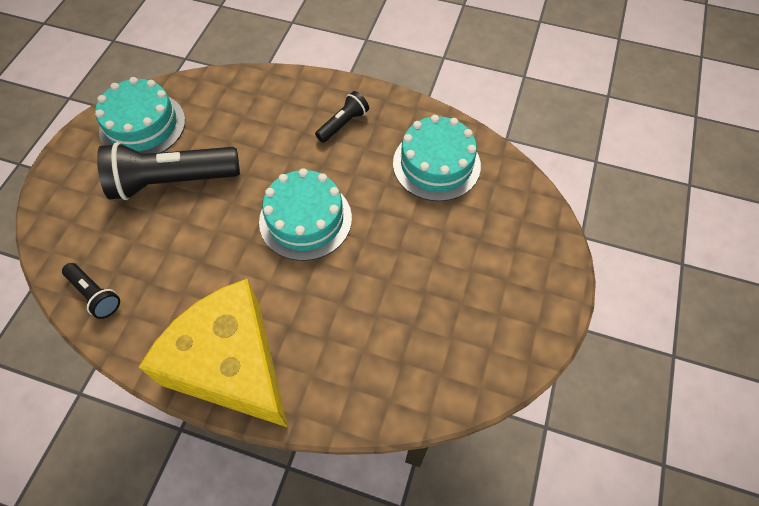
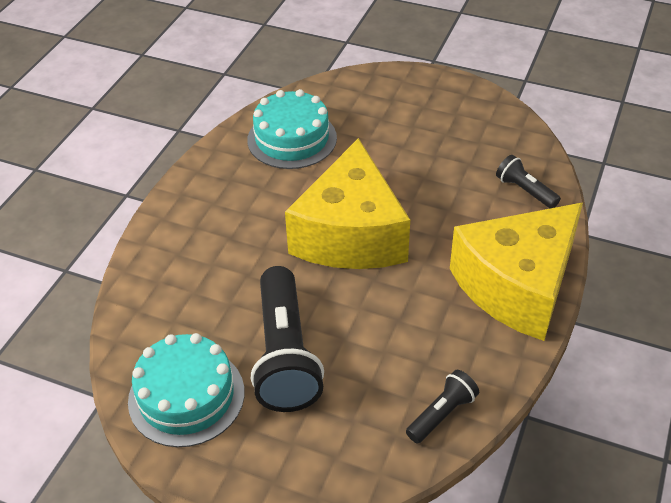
camera: 85 degrees left, 15 degrees down
turquoise cake [259,168,352,261] -> yellow cheese [285,138,410,269]
black flashlight [315,91,369,143] -> black flashlight moved to [496,155,561,208]

